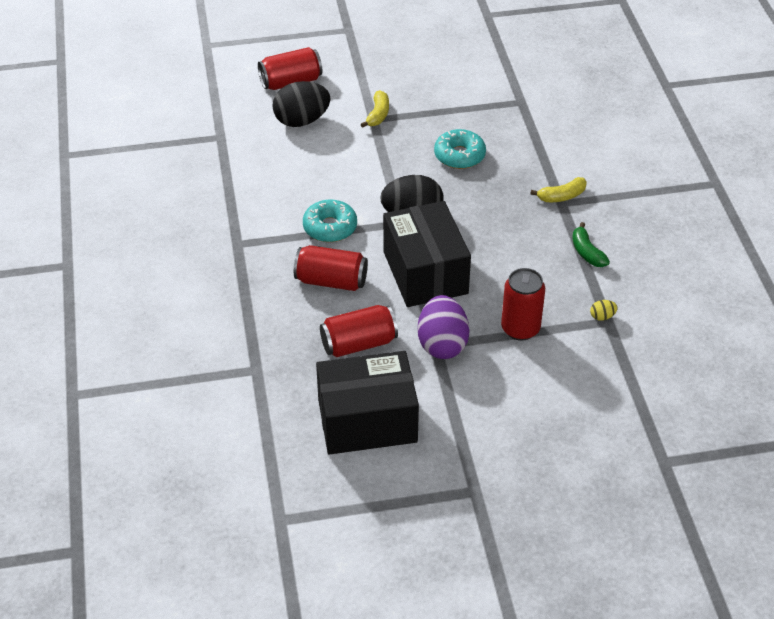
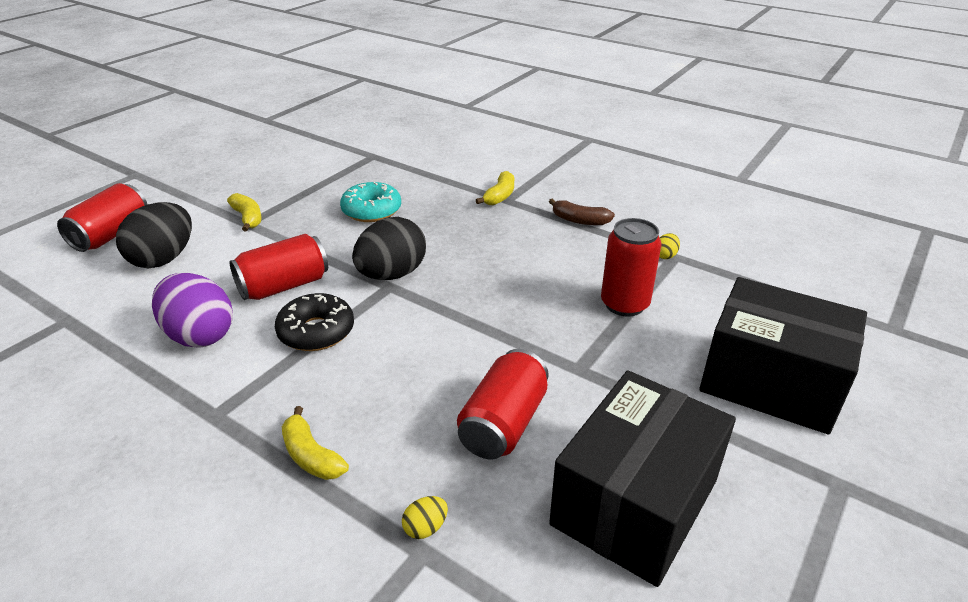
camera: 45 degrees left, 10 degrees down
red can [294,245,368,291] -> red can moved to [229,234,328,300]
turquoise donut [303,199,357,242] -> black donut [275,293,354,351]
black box [383,201,471,307] -> black box moved to [699,277,867,435]
purple egg [418,295,470,359] -> purple egg moved to [152,273,233,348]
green banana [572,222,610,267] -> brown banana [549,199,615,225]
none -> yellow banana [282,406,349,480]
none -> yellow egg [402,496,448,539]

